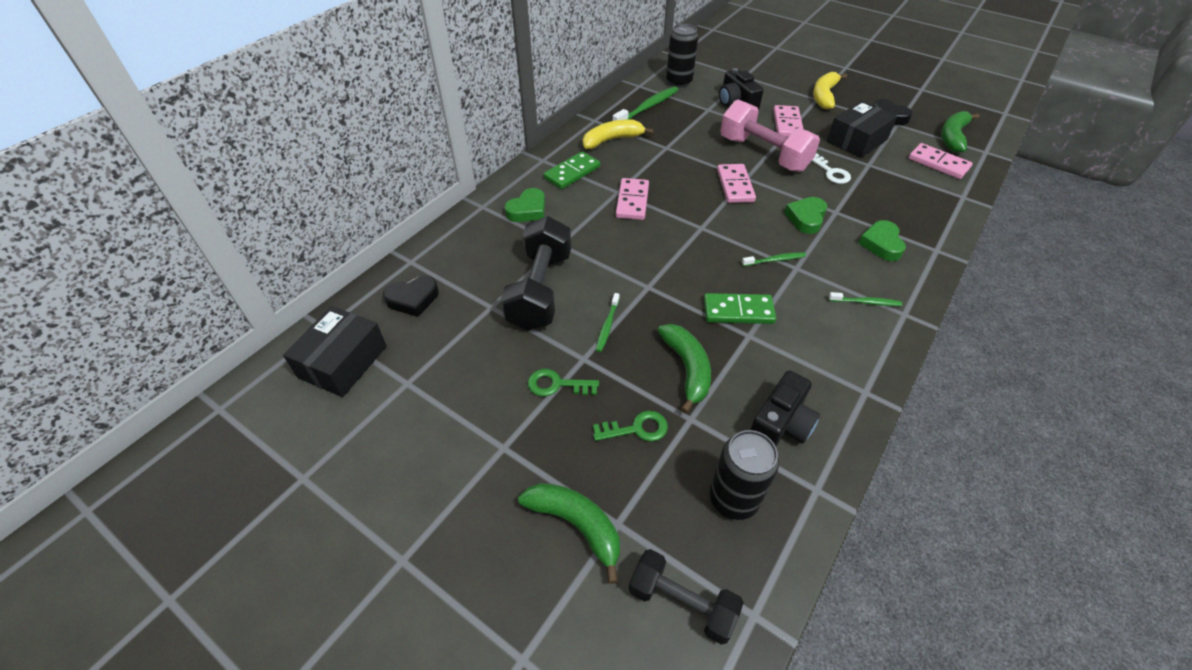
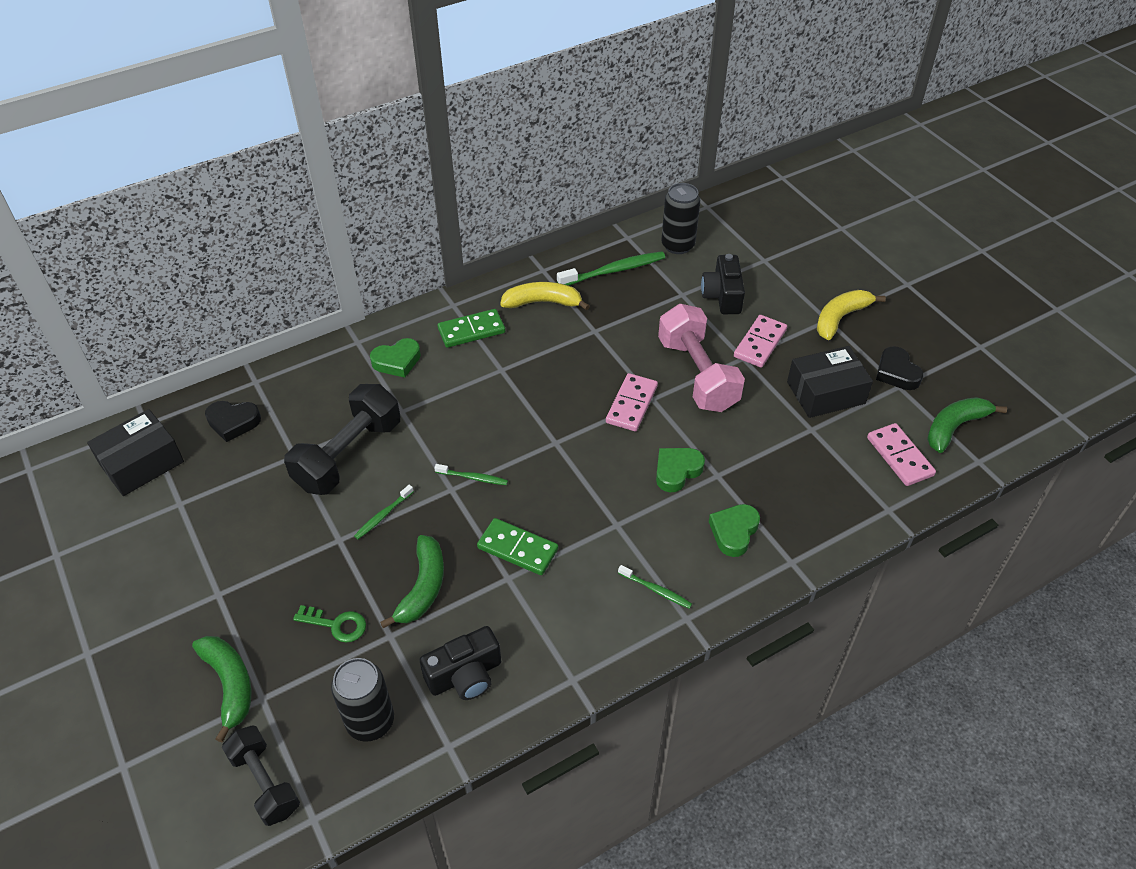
camera: 25 degrees right, 0 degrees up
green key [528,369,599,396] -> none
pink domino [616,178,649,220] -> none
green toothbrush [742,252,806,266] -> green toothbrush moved to [434,464,508,485]
white key [812,153,851,184] -> none

